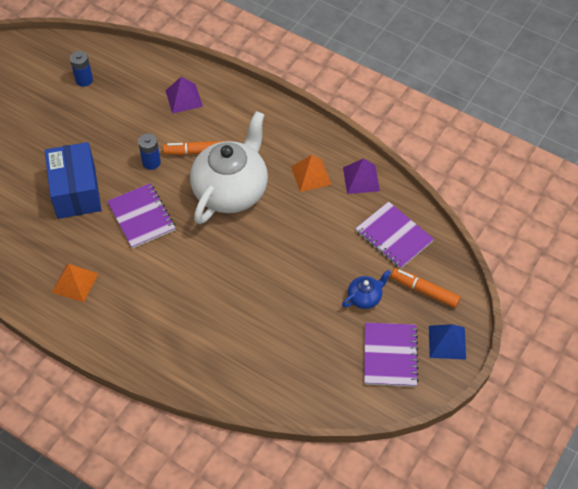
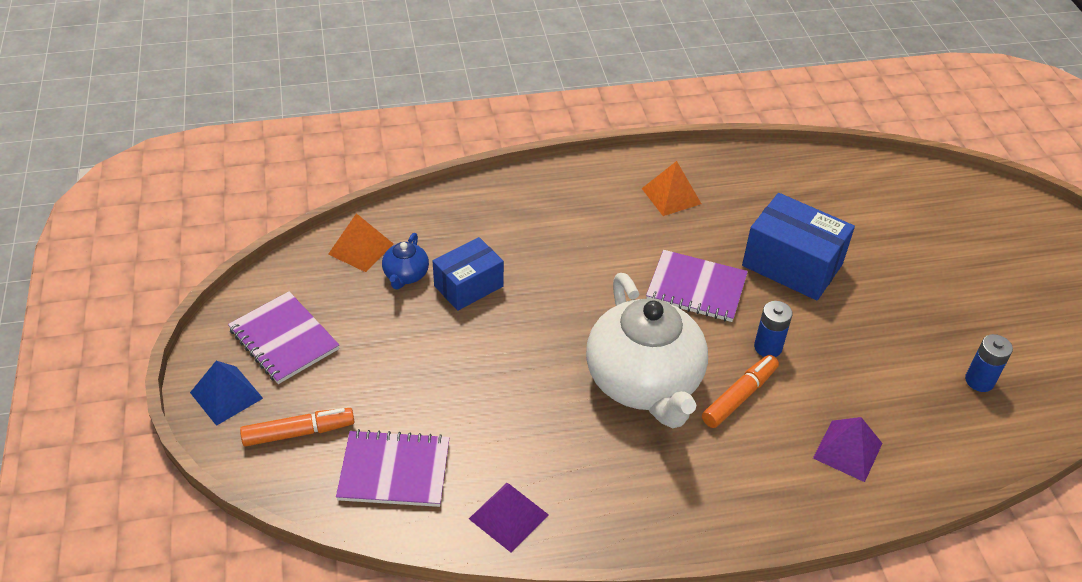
camera: 135 degrees right, 10 degrees down
orange pyramid [291,155,332,192] -> orange pyramid moved to [328,213,393,272]
blue teapot [342,270,391,309] -> blue teapot moved to [382,233,429,289]
none -> blue box [433,237,504,311]

